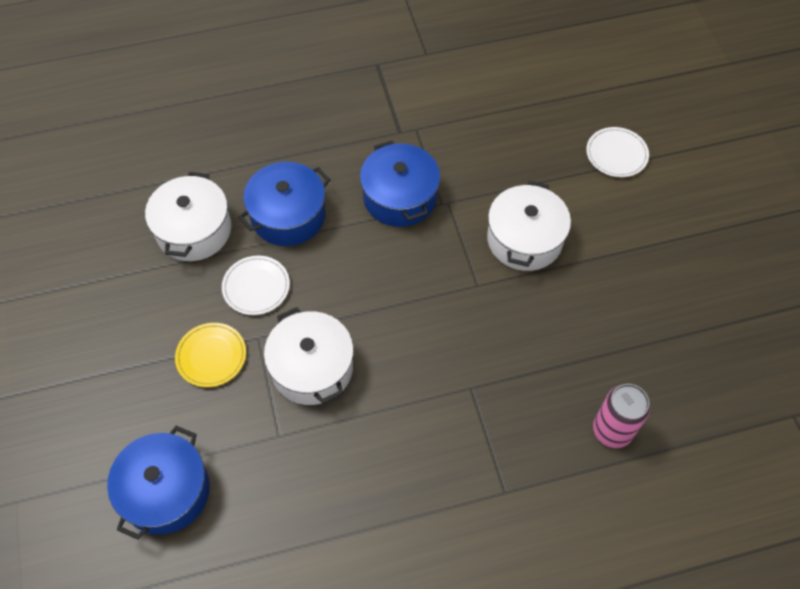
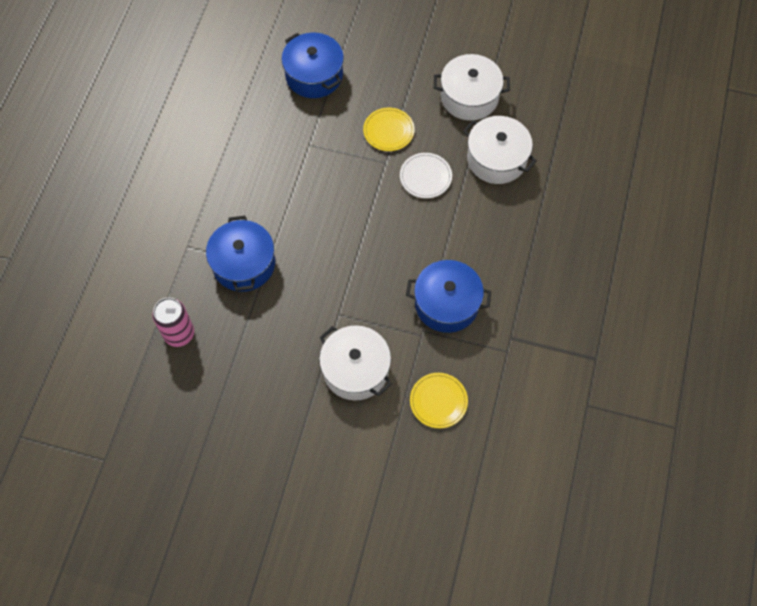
camera: 120 degrees right, 5 degrees up
blue pot [238,162,330,246] -> blue pot moved to [206,216,275,292]
white pot [264,307,354,405] -> white pot moved to [434,54,510,121]
white plate [586,127,649,177] -> none
none -> yellow plate [410,373,468,428]

